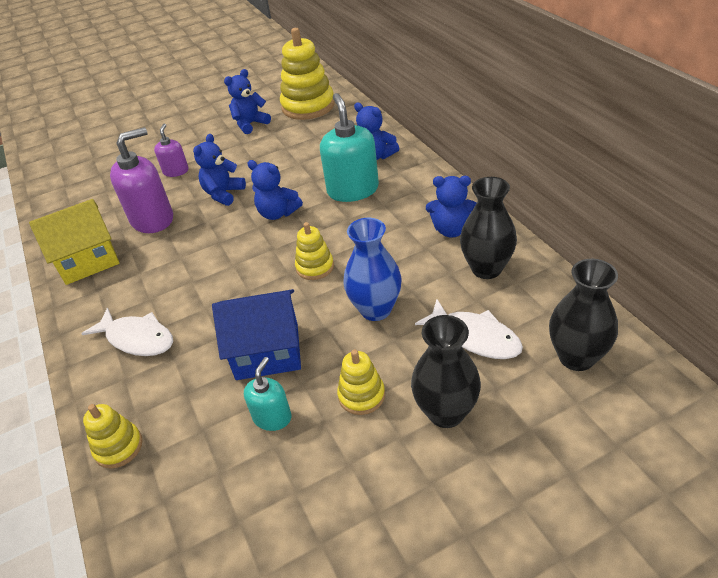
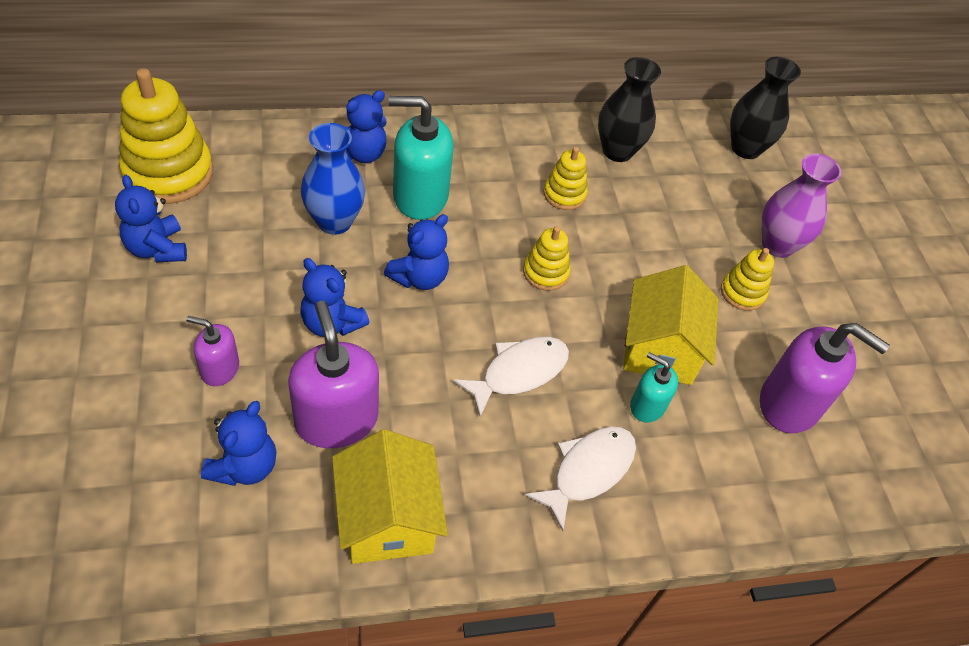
camera: 85 degrees left, 10 degrees up
yellow stacking toy [83,404,143,469] -> yellow stacking toy moved to [543,147,588,210]
blue house [212,289,301,380] -> yellow house [623,265,719,385]
turquoise soap dispenser [244,357,292,431] -> turquoise soap dispenser moved to [630,352,678,423]
blue vase [343,218,402,321] -> blue vase moved to [301,123,365,235]
black vase [411,315,481,428] -> purple vase [761,154,842,258]
white fish [415,299,523,359] -> white fish moved to [453,337,569,416]
blue teddy bear [426,176,477,238] -> blue teddy bear moved to [201,401,276,486]
none -> purple soap dispenser [760,323,890,433]

